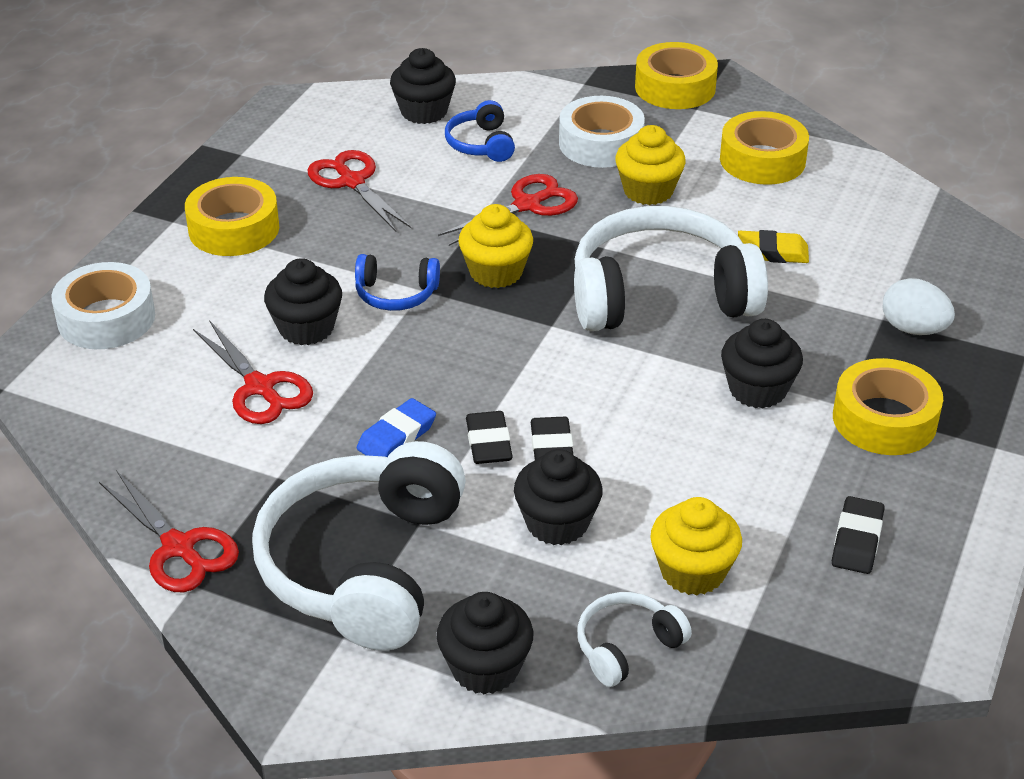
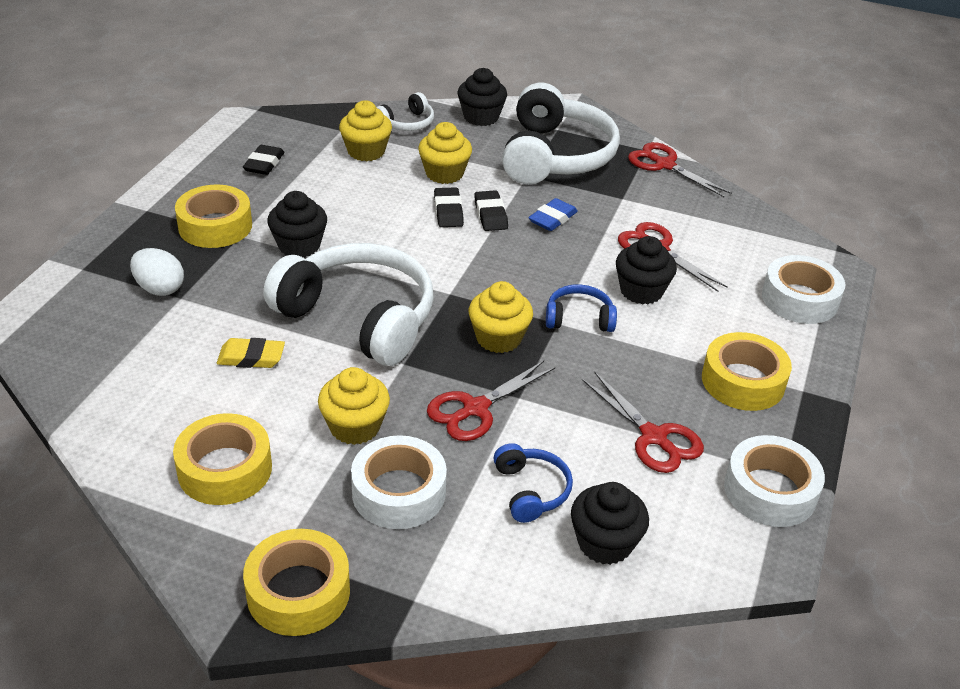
camera: 175 degrees right, 0 degrees up
black cupcake [514,449,603,545] -> yellow cupcake [418,122,472,184]
white headphones [574,206,768,331] -> white headphones turned 135 degrees counterclockwise [264,243,433,366]
none -> white tape [724,435,825,527]

